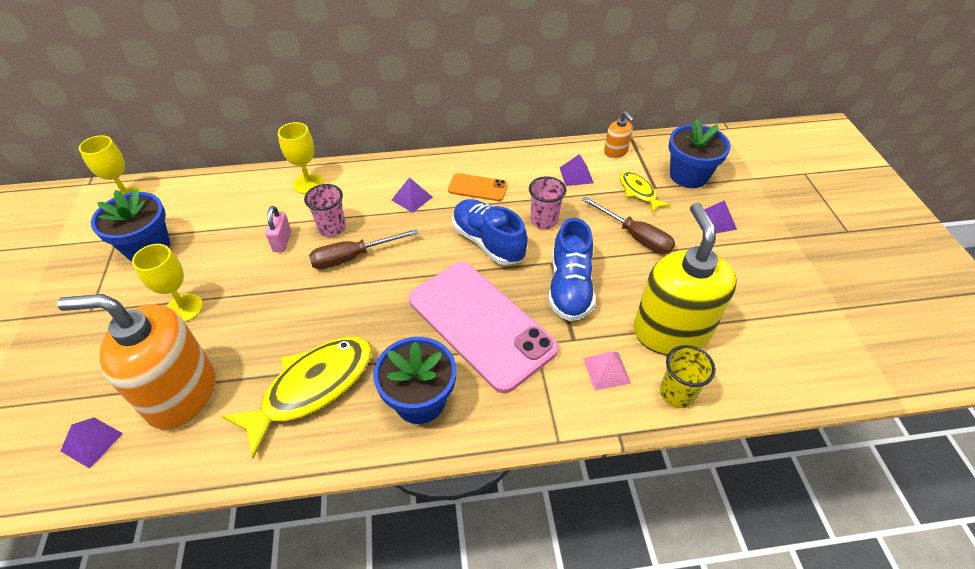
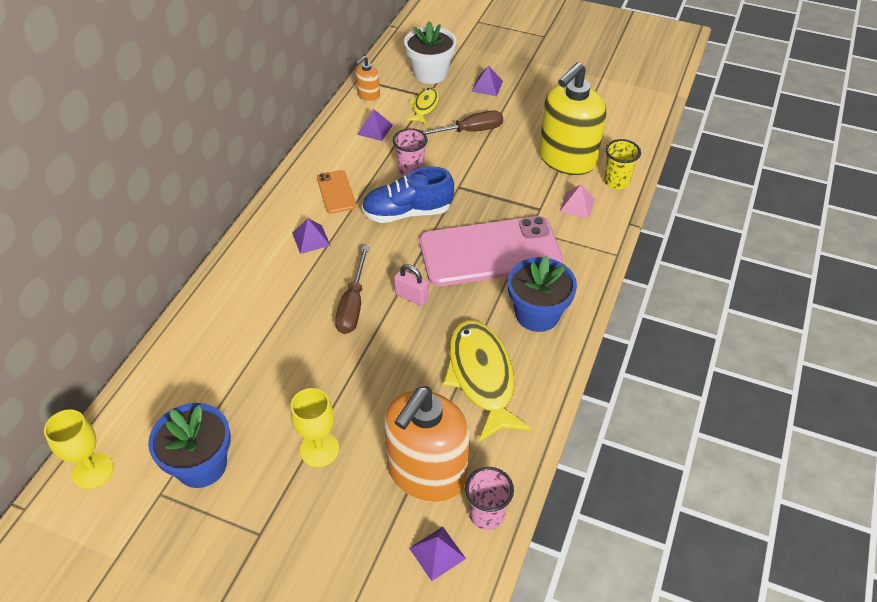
camera: 60 degrees left, 0 degrees up
pink padlock [266,206,291,252] -> pink padlock moved to [394,264,429,306]
yellow goblet [278,122,324,194] -> none
pink cup [304,184,346,237] -> pink cup moved to [465,467,514,530]
orange phone [448,173,508,201] -> orange phone turned 60 degrees counterclockwise [317,170,356,214]
blue shoe [548,218,595,321] -> none
orange soap dispenser [604,111,634,158] -> orange soap dispenser turned 135 degrees clockwise [356,56,380,102]
yellow fish [620,171,670,213] -> yellow fish turned 105 degrees clockwise [407,87,439,124]
yellow soap dispenser [634,203,737,355] -> yellow soap dispenser turned 75 degrees counterclockwise [539,62,606,175]
blue flower pot [668,119,731,188] -> white flower pot [404,21,457,84]

